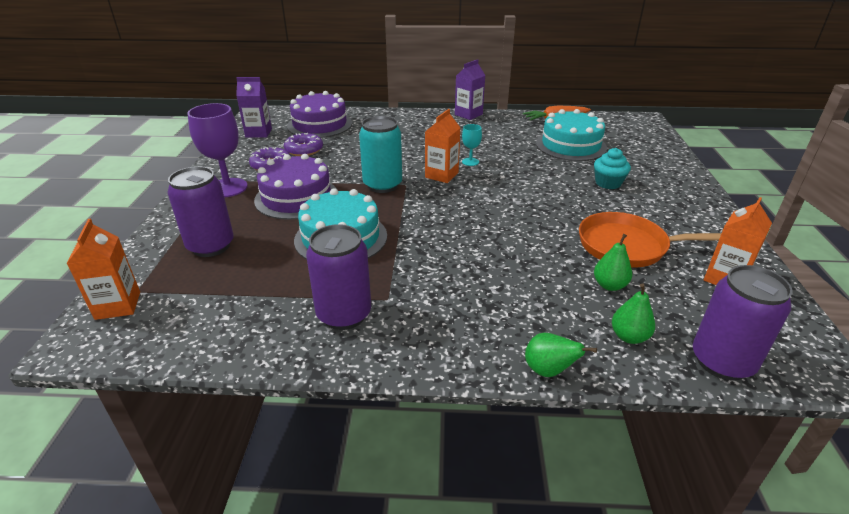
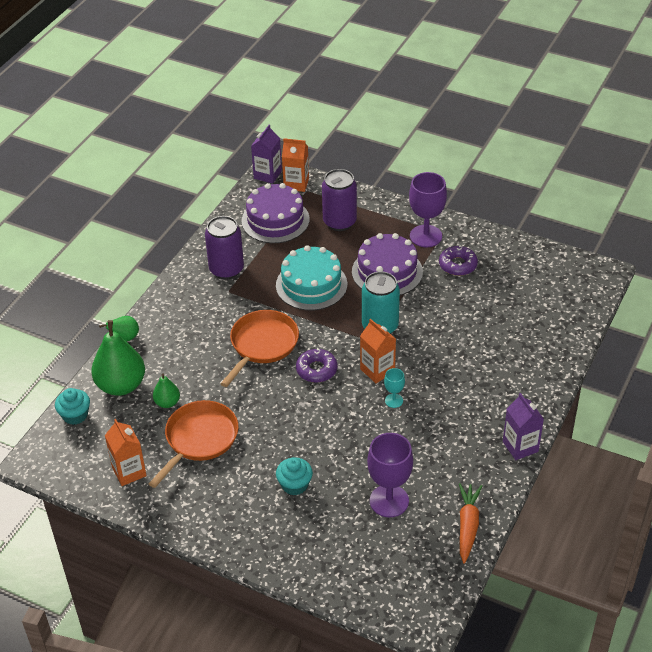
camera: 115 degrees right, 10 degrees up
purple carton [236,77,272,138] -> purple carton moved to [251,125,282,184]
purple donut [284,133,323,156] -> purple donut moved to [296,348,337,383]
purple cake [287,91,352,138] -> purple cake moved to [242,183,309,243]
turquoise cake [536,109,607,161] -> purple goblet [367,433,413,517]
green pear [612,283,655,344] -> green pear [91,320,145,396], size x1.98
purple can [693,265,793,381] -> turquoise cupcake [55,388,90,425]
none -> orange pan [220,310,299,387]

